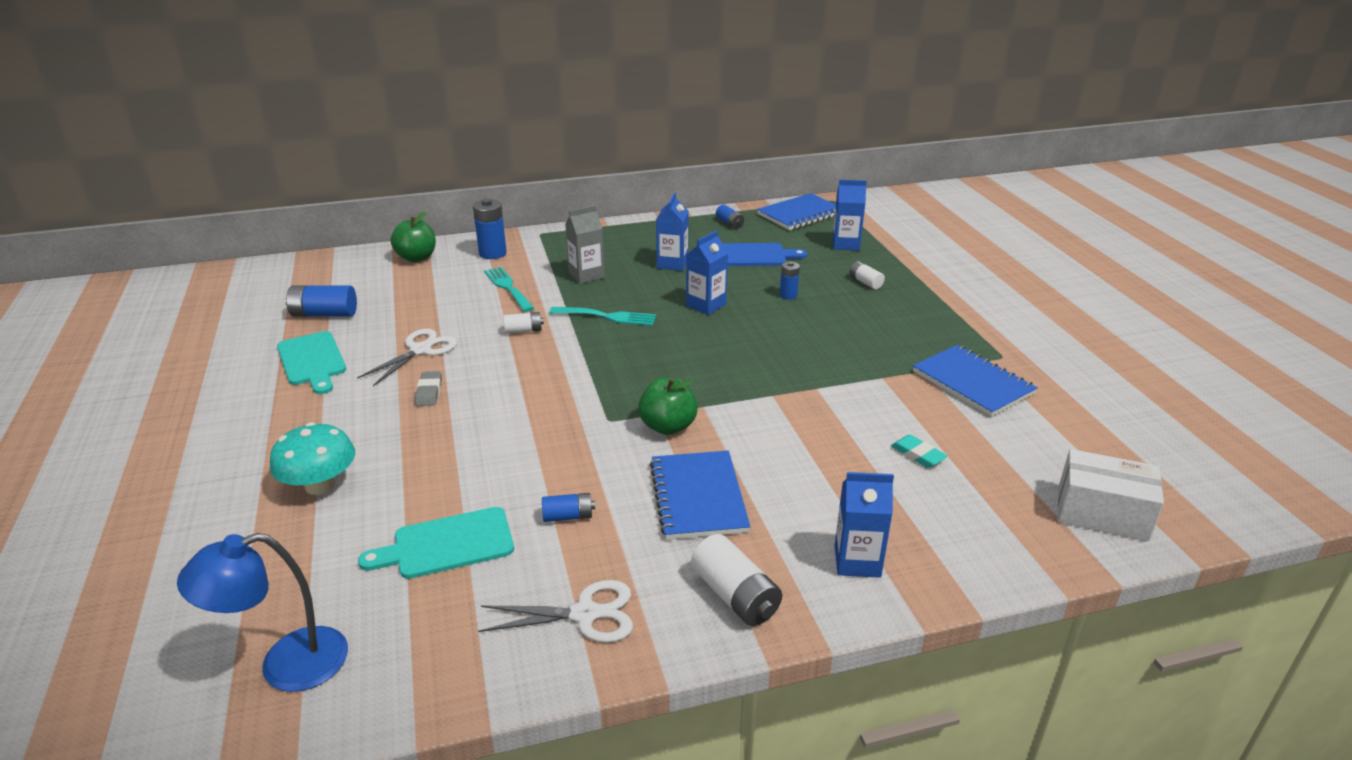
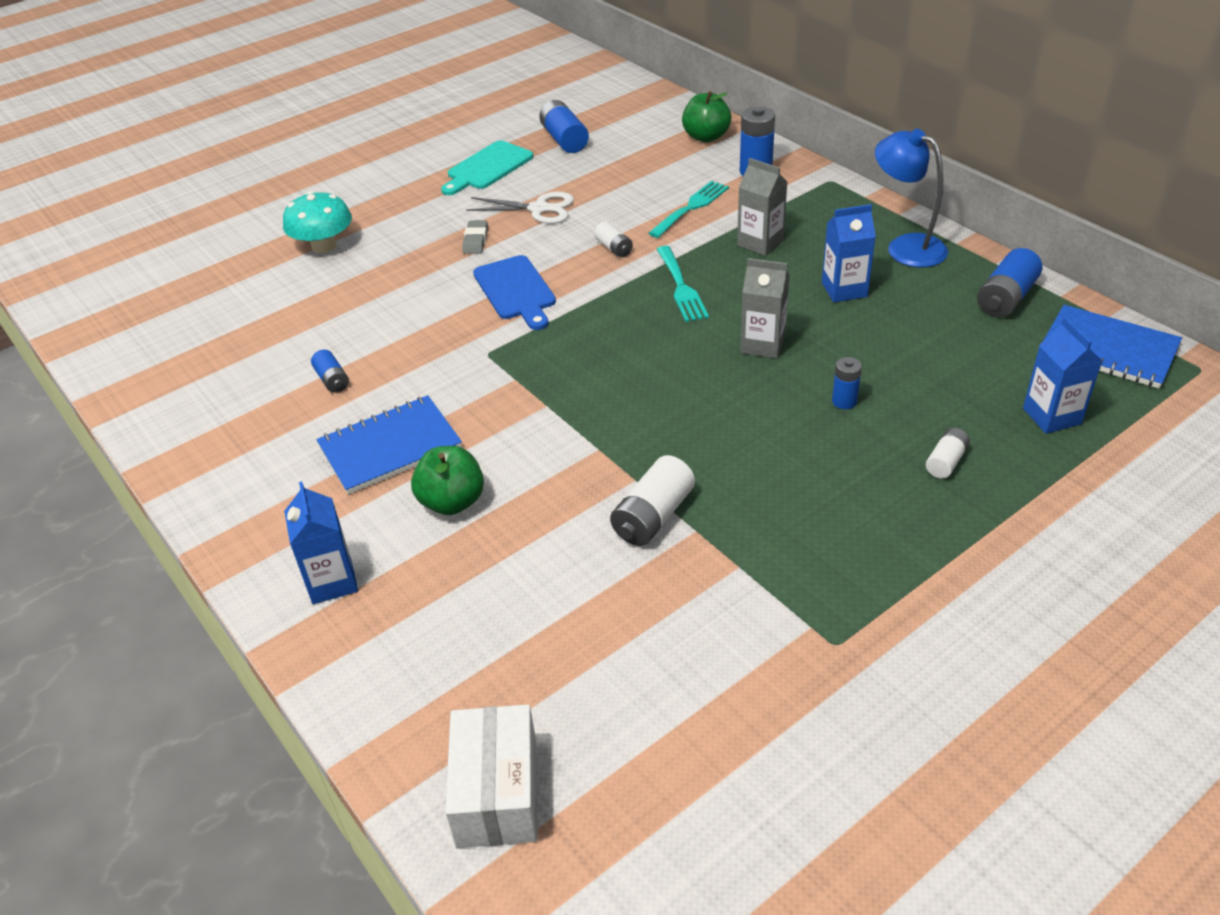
camera: 70 degrees right, 10 degrees up
blue lamp [177,533,348,692] -> blue lamp moved to [875,129,948,267]
turquoise cutting board [358,507,514,579] -> none
grey eraser [415,371,442,406] -> grey eraser turned 60 degrees counterclockwise [462,220,488,254]
white scissors [478,580,633,643] -> none
green apple [638,378,698,435] -> green apple moved to [411,446,484,515]
blue carton [686,230,728,315] -> grey carton [740,258,790,359]
white battery [691,534,782,626] -> white battery moved to [610,455,695,546]
blue battery [716,205,744,229] -> blue battery [977,248,1043,318], size x1.69
blue cutting board [722,243,807,266] -> blue cutting board moved to [473,255,556,330]
turquoise eraser [891,435,948,468] -> none
blue notebook [913,345,1038,417] -> none

